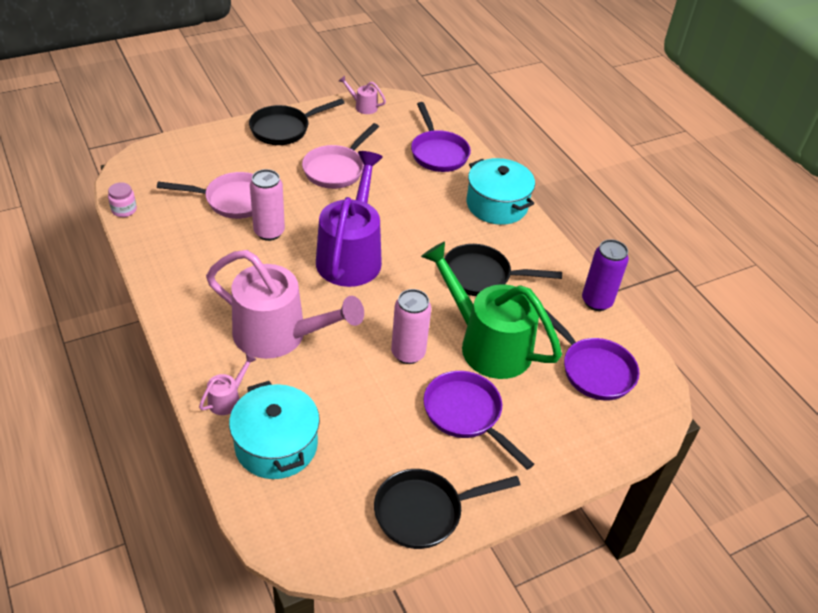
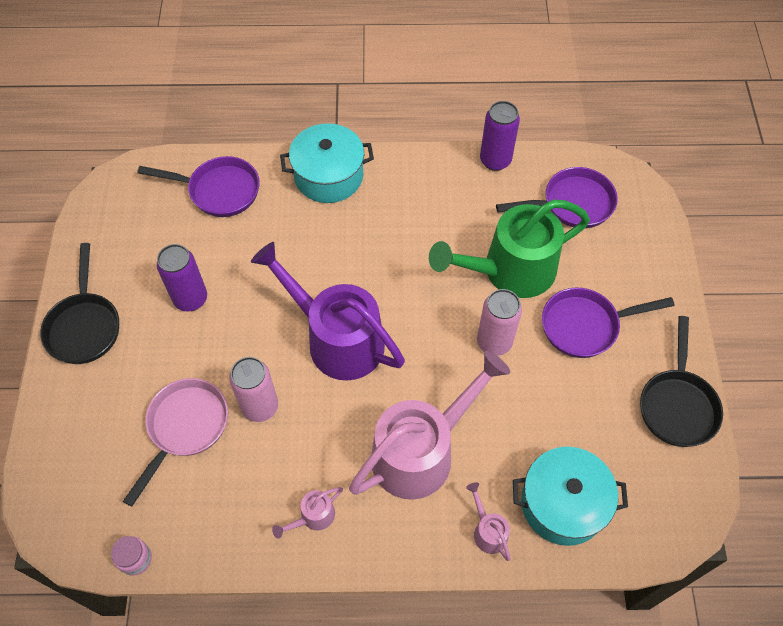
camera: 60 degrees left, 15 degrees up
pink pan [302,123,379,189] -> purple can [157,244,207,311]
pink watering can [339,76,386,114] -> pink watering can moved to [272,487,343,539]
black pan [444,244,562,296] -> none

